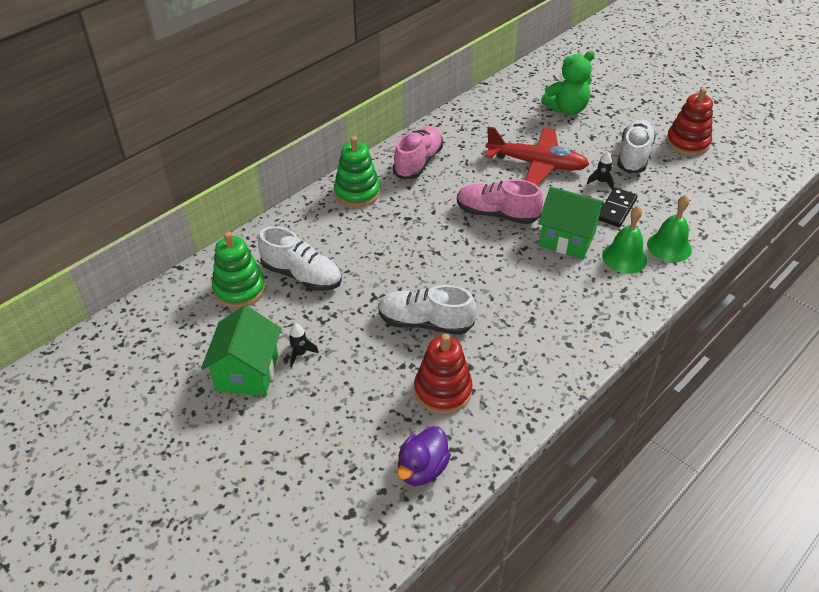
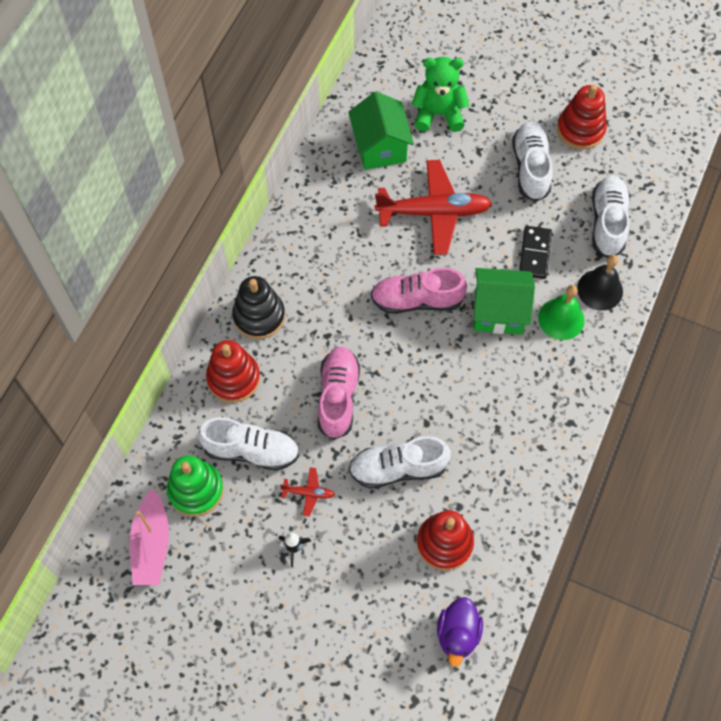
camera: 20 degrees left, 20 degrees up
green house [201,305,281,396] -> green house moved to [348,91,414,170]
green stacking toy [334,136,380,207] -> black stacking toy [232,276,285,339]
pink shoe [393,126,443,179] -> pink shoe moved to [318,347,360,440]
green teddy bear [541,51,595,115] -> green teddy bear turned 135 degrees counterclockwise [412,57,470,132]
black rocket [587,152,614,190] -> none
green bell [647,195,692,262] -> black bell [577,255,623,310]
none -> pink boat [129,489,169,585]
none -> red stacking toy [206,340,260,403]
none -> red plane [280,467,335,517]
none -> white shoe [592,175,630,258]

